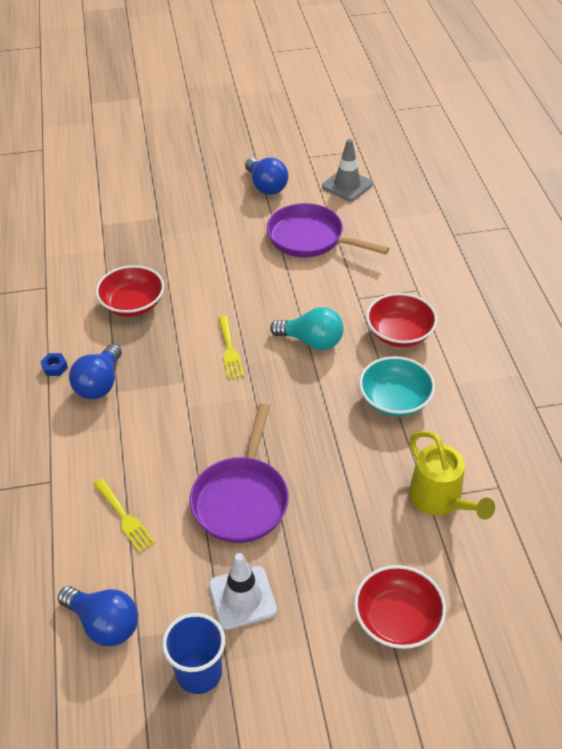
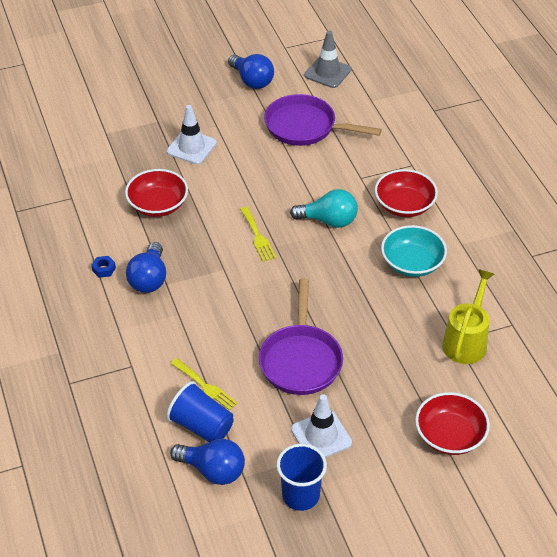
camera: 10 degrees left, 0 degrees up
yellow watering can [409,431,495,520] -> yellow watering can turned 120 degrees counterclockwise [442,269,494,364]
none -> blue cup [166,381,234,442]
none -> white traffic cone [167,105,217,165]

